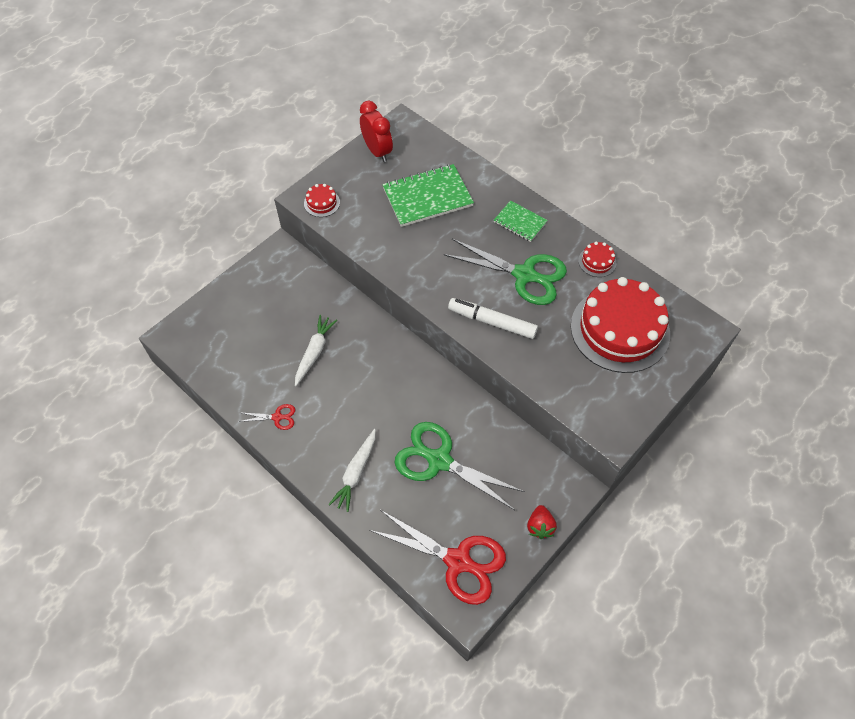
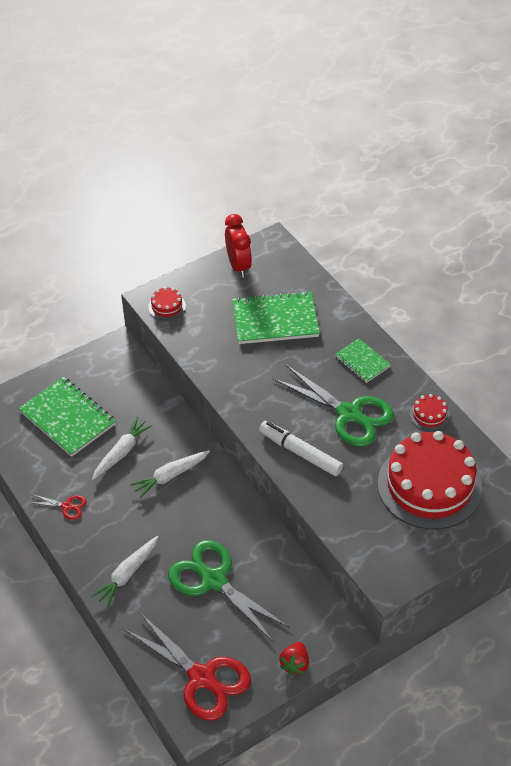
camera: 15 degrees right, 10 degrees down
none -> green notebook [19,377,116,457]
none -> white carrot [130,450,210,498]

